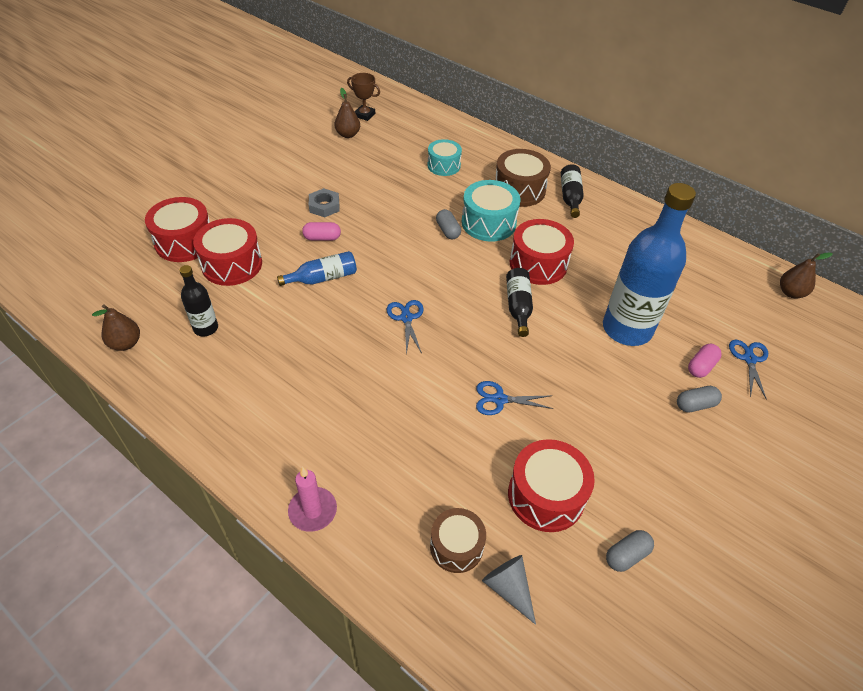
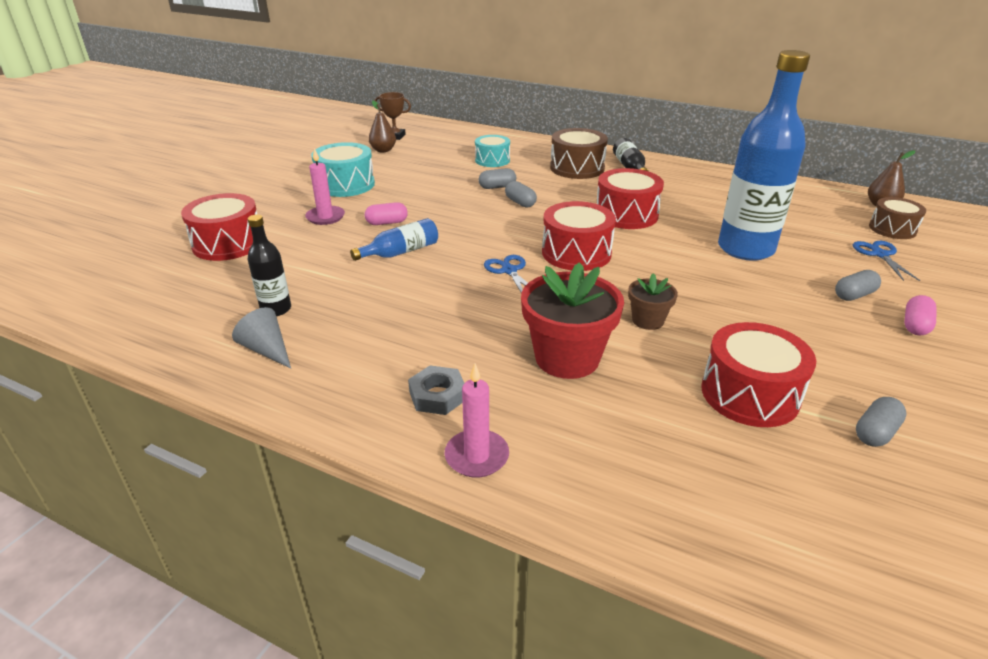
camera: 10 degrees left, 15 degrees down
brown pear [92,304,140,351] -> none
red drum [193,218,262,286] -> red drum moved to [542,201,616,271]
grey nut [309,188,340,217] -> grey nut moved to [408,365,464,415]
brown drum [430,508,486,573] -> brown drum moved to [869,197,926,239]
turquoise drum [462,180,521,242] -> turquoise drum moved to [311,142,375,197]
blue scissors [476,381,553,415] -> brown flower pot [628,273,678,330]
grey cone [482,555,536,625] -> grey cone moved to [232,307,291,369]
black bottle [506,268,533,337] -> none
pink capsule [688,344,722,378] -> pink capsule moved to [904,295,937,335]
none -> pink candle [305,148,345,225]
none -> grey capsule [479,168,516,189]
none -> red flower pot [521,262,624,379]

